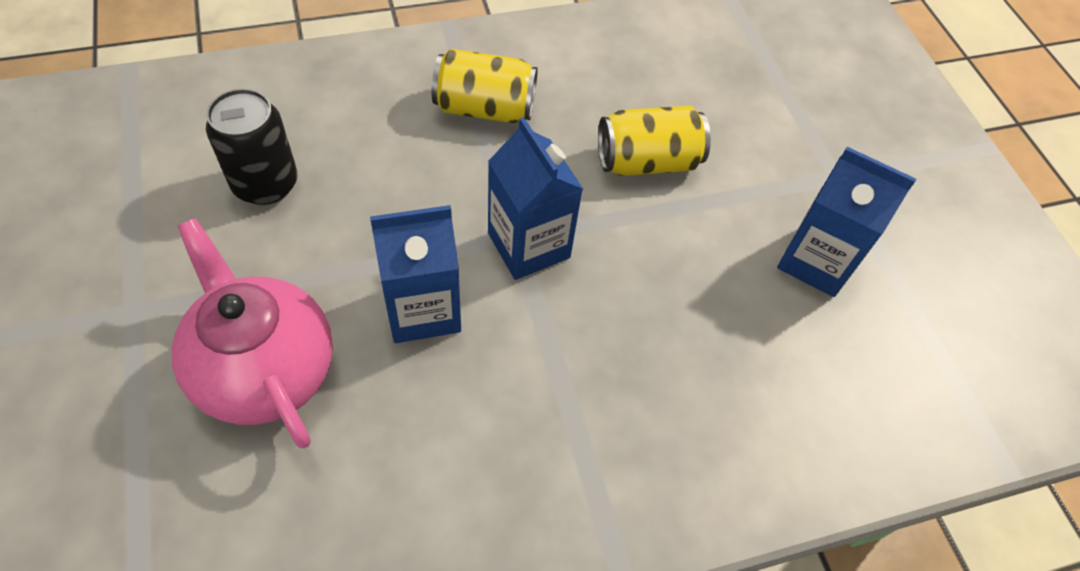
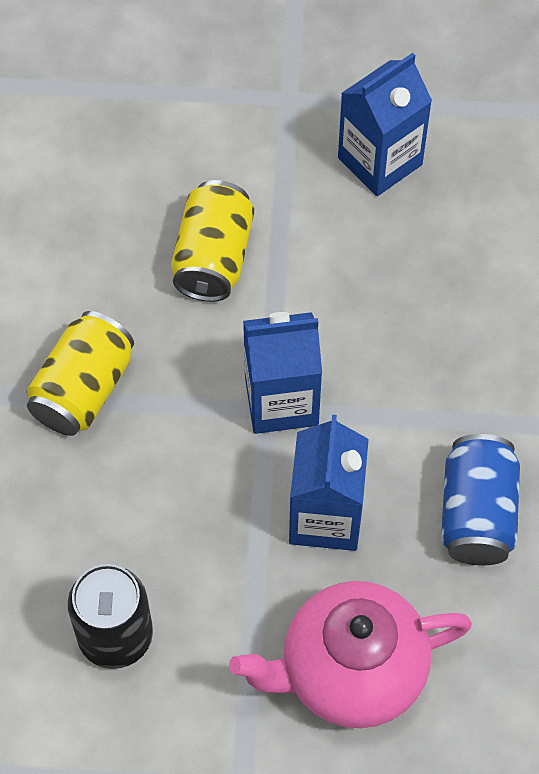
camera: 65 degrees left, 5 degrees up
none -> blue can [441,434,520,565]

